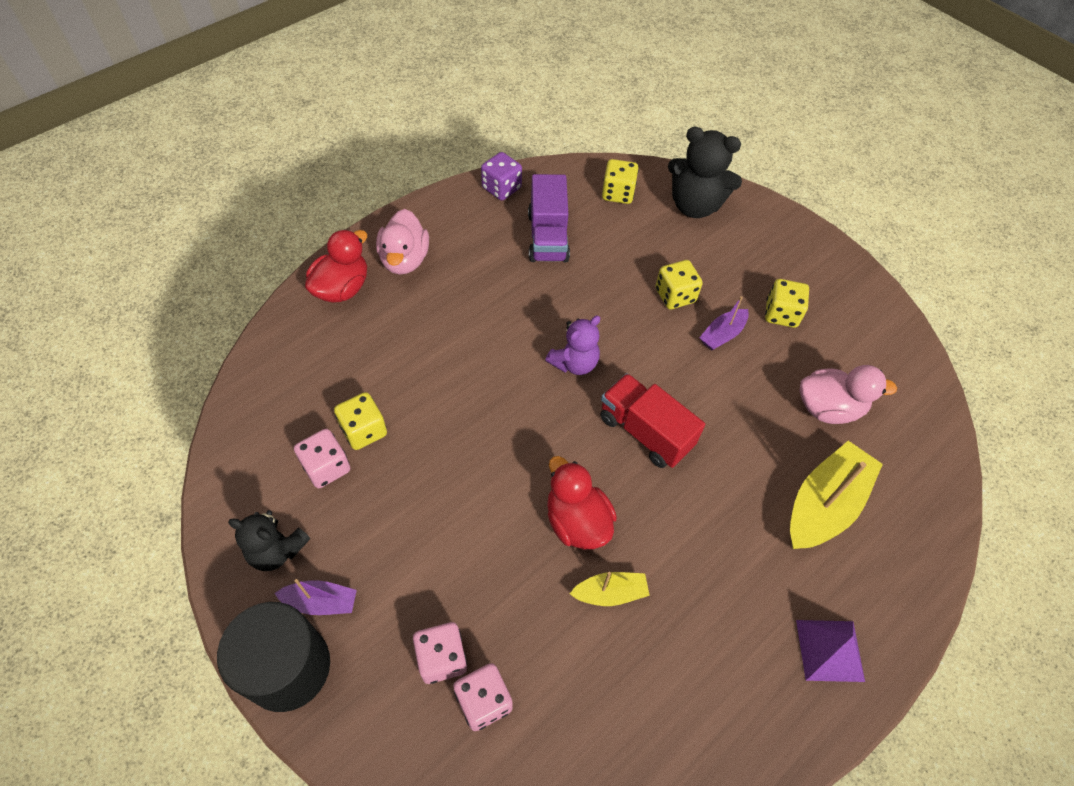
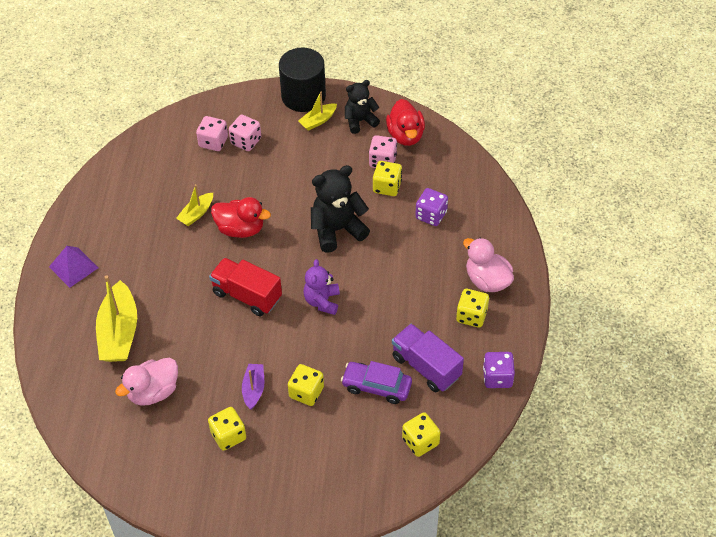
camera: 140 degrees right, 5 degrees down
purple boat [274,579,357,615] -> yellow boat [298,91,337,131]
red duck [305,230,367,303] -> red duck moved to [386,99,425,146]
red truck [600,373,705,468] -> red truck turned 150 degrees counterclockwise [209,258,282,316]
black teddy bear [668,127,742,218] -> black teddy bear moved to [311,165,370,253]
none -> purple car [341,361,412,404]
none -> purple dice [415,188,448,226]
none -> yellow dice [456,289,489,328]

